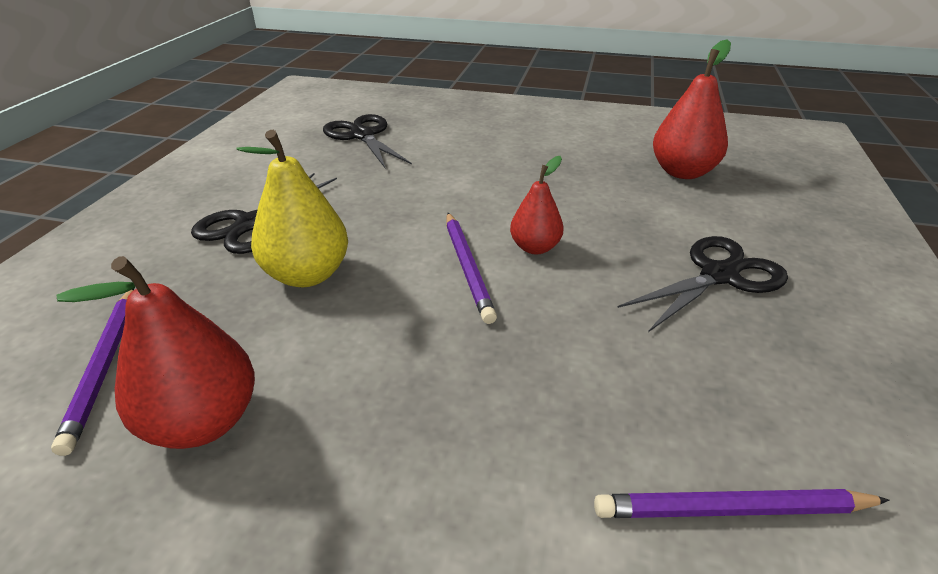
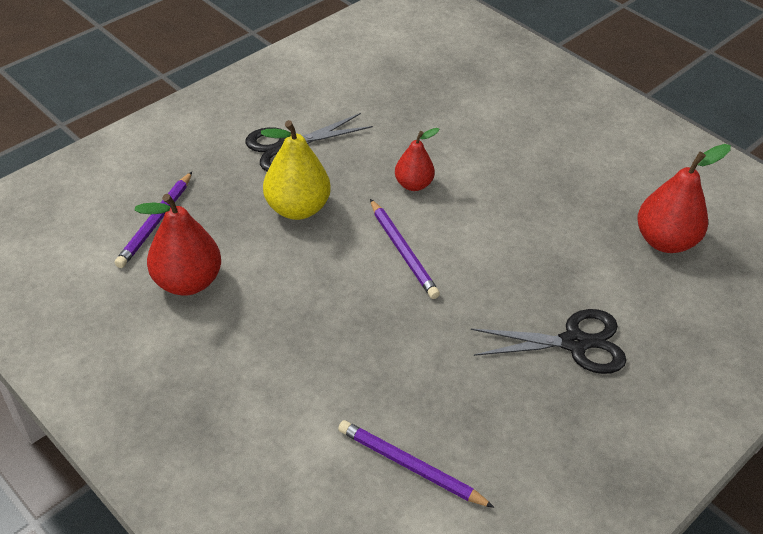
camera: 30 degrees right, 10 degrees up
black scissors [323,114,412,169] -> none
purple pencil [447,213,497,324] -> purple pencil turned 45 degrees counterclockwise [370,199,440,299]
red pear [510,156,563,254] -> red pear moved to [395,128,439,191]

